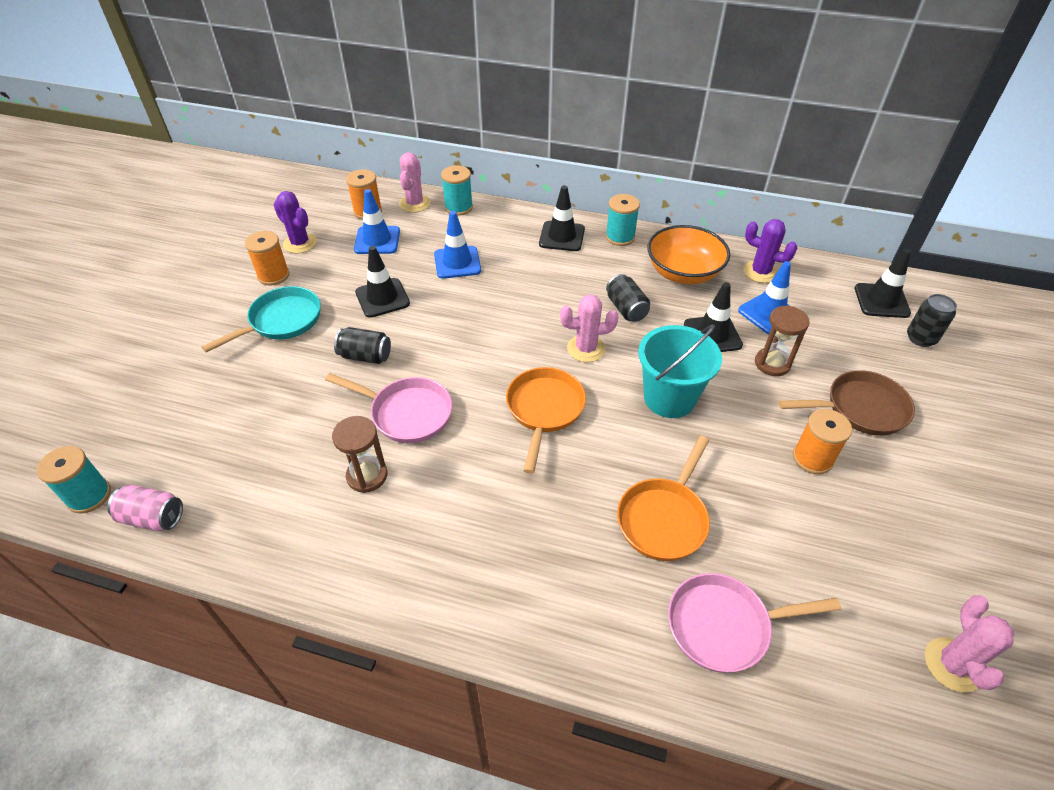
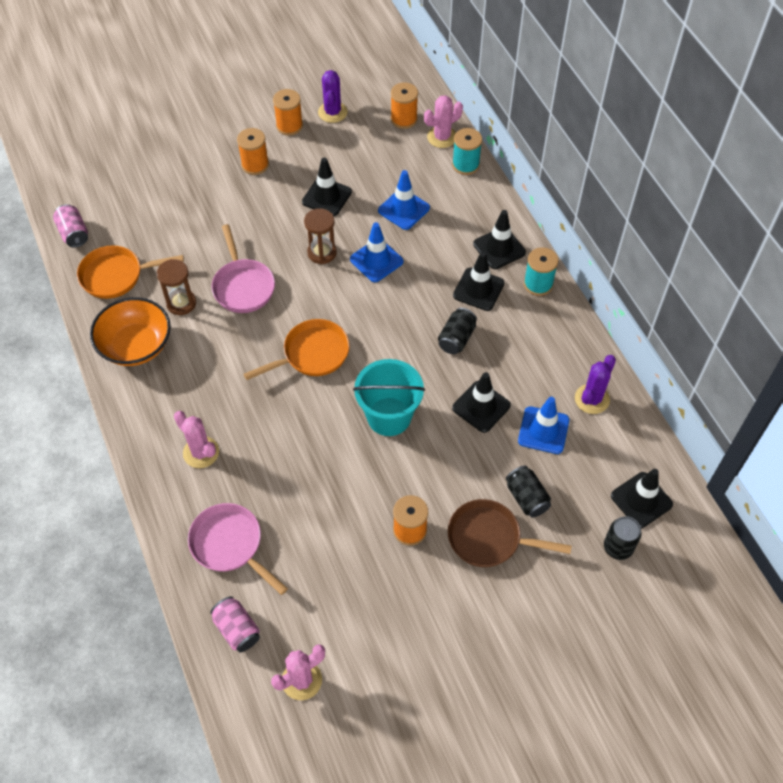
camera: 50 degrees right, 10 degrees up
turquoise spool [37,446,111,514] -> none
turquoise pan [202,286,321,352] -> orange spool [237,128,269,175]
black can [334,327,391,364] -> black can moved to [506,465,551,518]
blue traffic cone [354,189,400,254] -> blue traffic cone moved to [350,222,404,282]
pink cactus [560,294,618,362] -> pink cactus moved to [174,411,219,468]
orange pan [617,435,710,561] -> orange pan moved to [77,246,184,299]
orange bowl [647,225,730,284] -> orange bowl moved to [90,297,171,366]
purple cactus [743,219,797,283] -> purple cactus turned 45 degrees clockwise [575,355,616,414]
brown hourglass [755,305,809,376] -> brown hourglass moved to [304,208,337,264]
brown pan [779,370,915,436] -> brown pan turned 150 degrees clockwise [448,499,572,567]
none -> pink can [210,596,260,652]
none -> black traffic cone [453,252,505,311]

